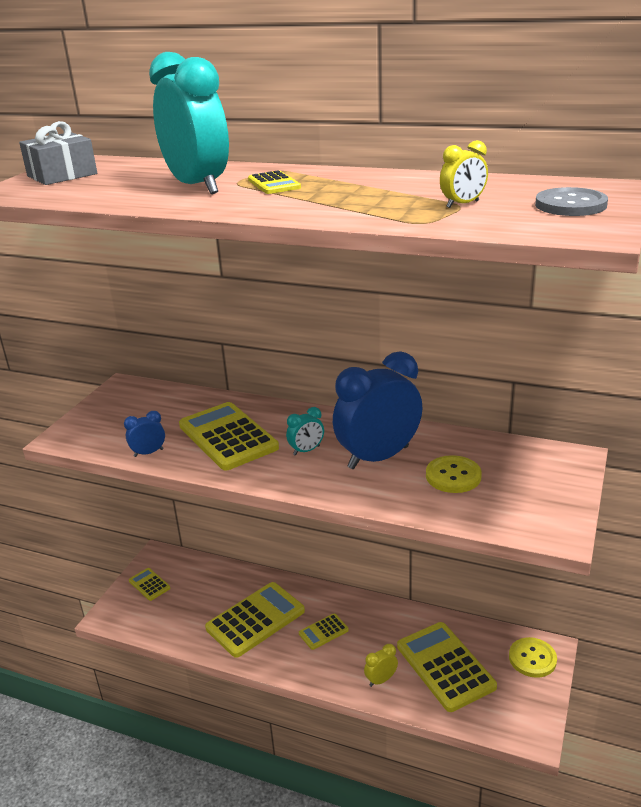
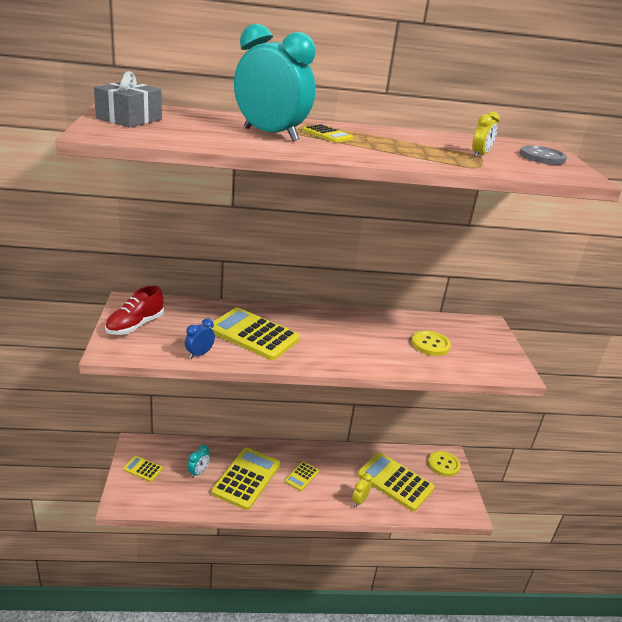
camera: 30 degrees left, 0 degrees up
turquoise clock [286,407,324,456] -> turquoise clock moved to [187,445,210,478]
blue clock [333,351,422,469] -> none
none -> red shoe [105,286,164,335]

